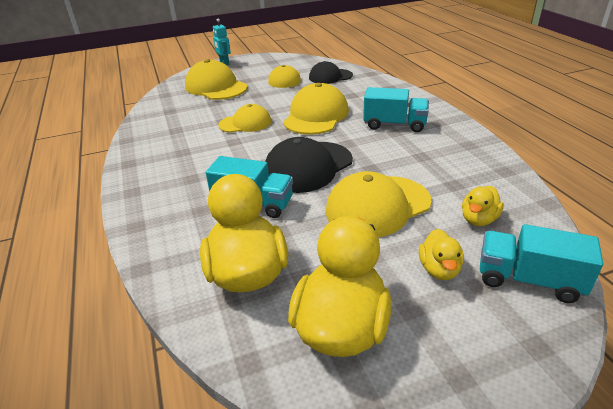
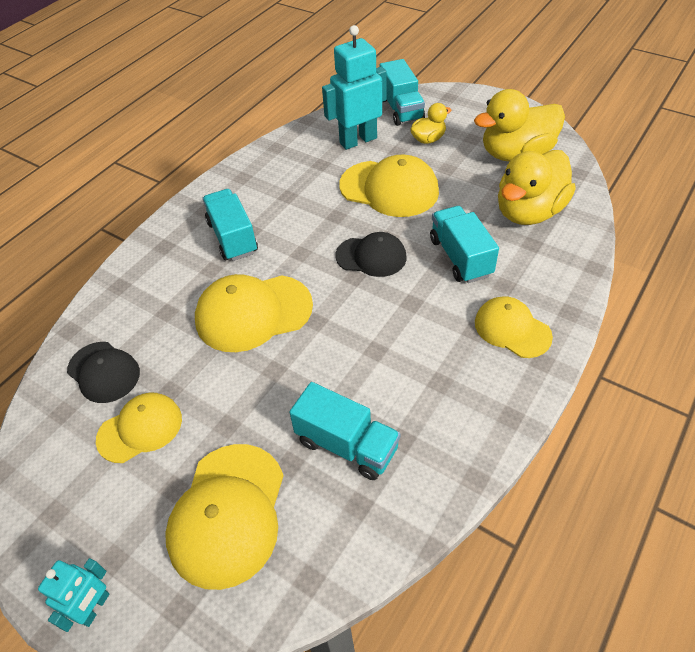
camera: 125 degrees left, 15 degrees up
yellow cap [218,104,271,133] -> yellow cap moved to [475,296,553,358]
black cap [265,137,353,193] -> black cap [335,232,407,277], size x0.64
yellow duck [462,186,504,226] -> turquoise robot [322,25,387,150]
none -> turquoise truck [289,382,400,480]

